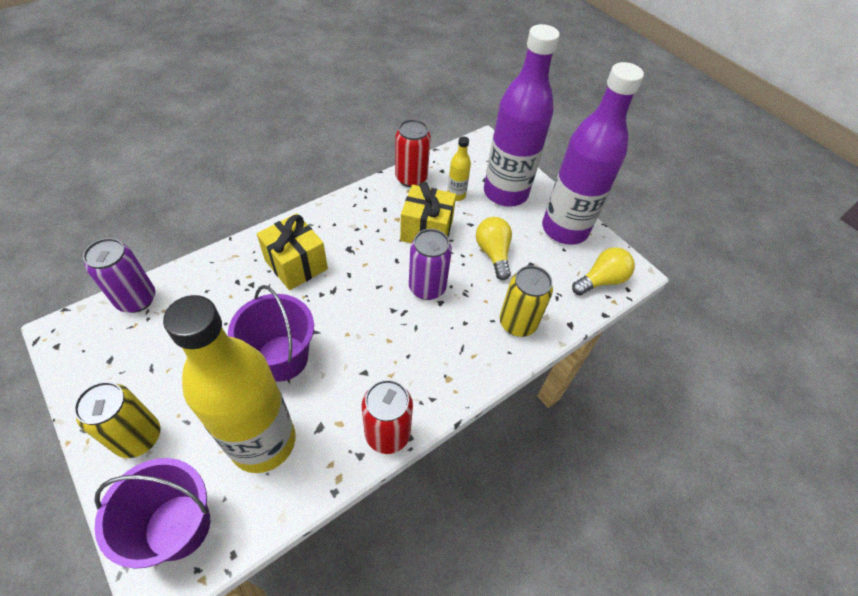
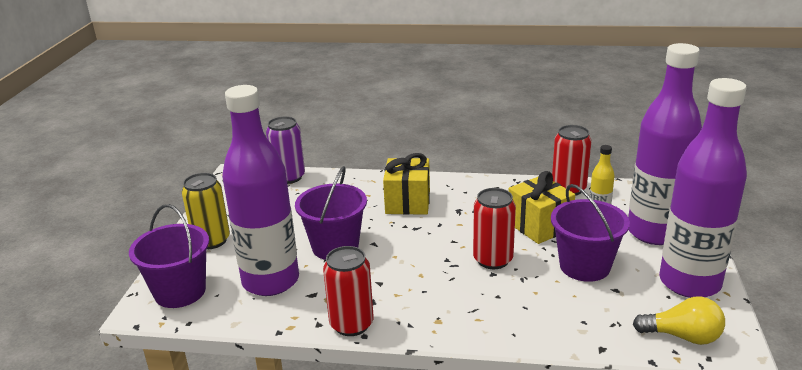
camera: 50 degrees right, 25 degrees down
yellow bottle [163,295,296,473] -> purple bottle [222,85,299,296]
purple can [409,229,452,300] -> red can [473,188,516,269]
yellow light bulb [476,217,512,280] -> purple bucket [551,184,630,282]
yellow can [500,266,553,337] -> none

